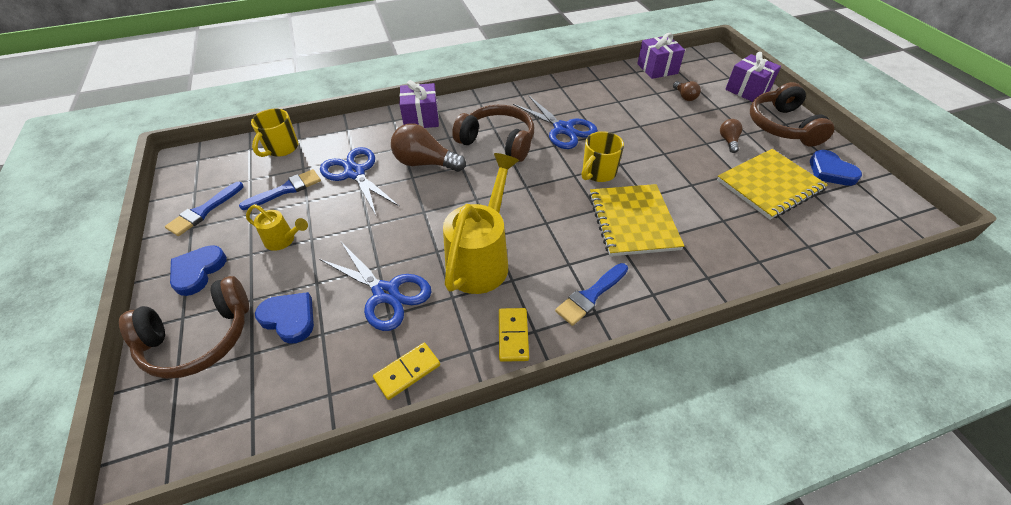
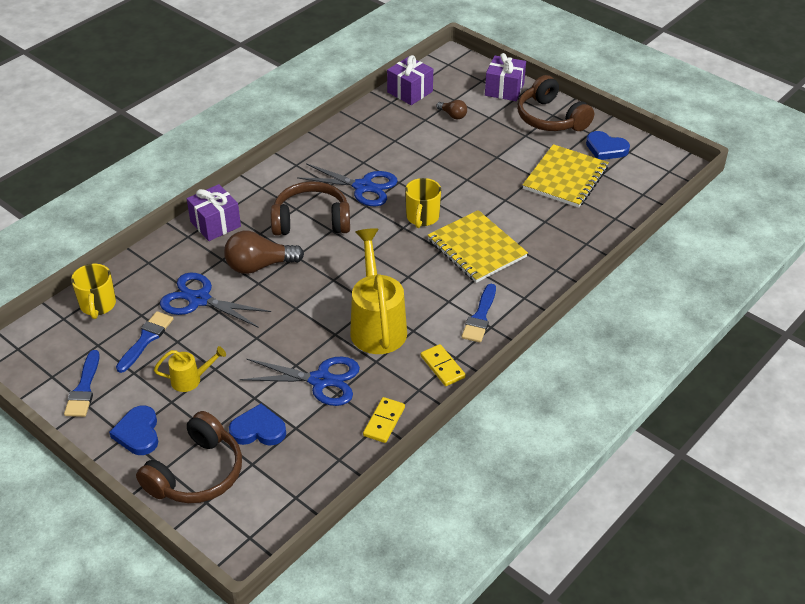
camera: 30 degrees left, 5 degrees down
brown light bulb [720,119,743,153] -> none

